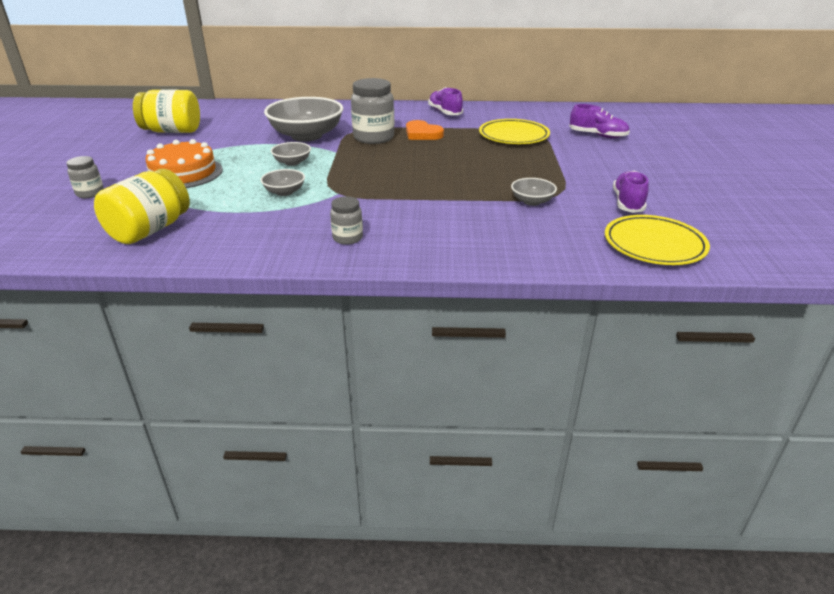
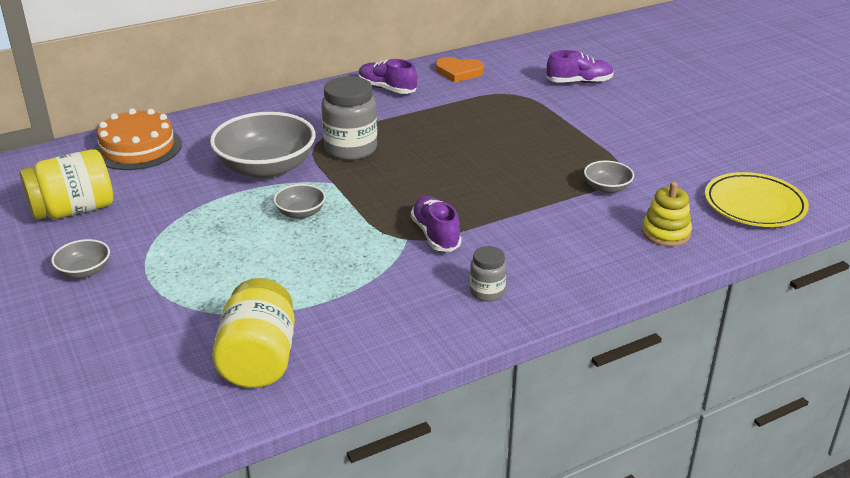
camera: 30 degrees left, 0 degrees up
grey jar [66,156,104,198] -> none
orange cake [145,139,223,188] -> orange cake moved to [94,108,182,170]
grey bowl [261,169,305,196] -> grey bowl moved to [51,239,110,278]
orange heart [406,120,444,140] -> orange heart moved to [436,57,484,83]
yellow plate [479,119,550,144] -> none
purple shoe [613,170,649,213] -> purple shoe moved to [411,196,462,252]
none -> yellow stacking toy [642,182,692,246]

